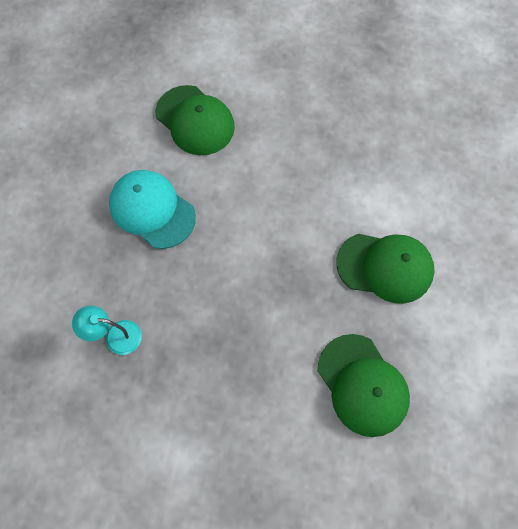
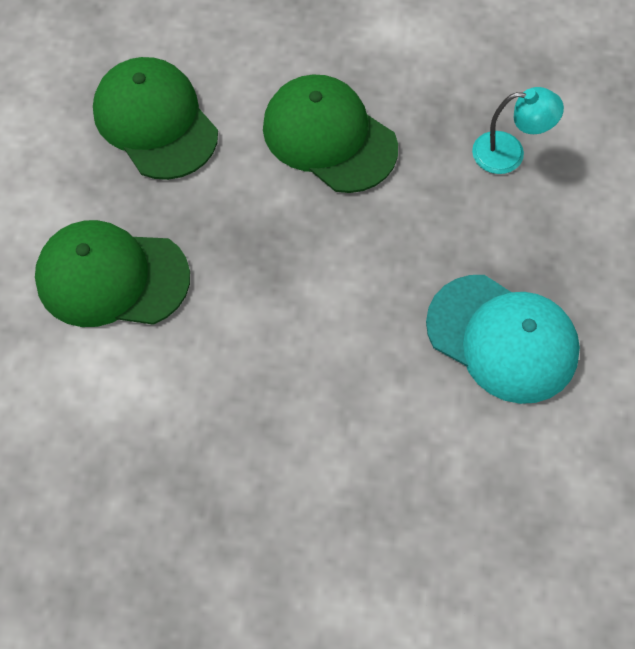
camera: 175 degrees right, 5 degrees down
green cap [155,85,235,155] -> green cap moved to [263,74,398,193]

